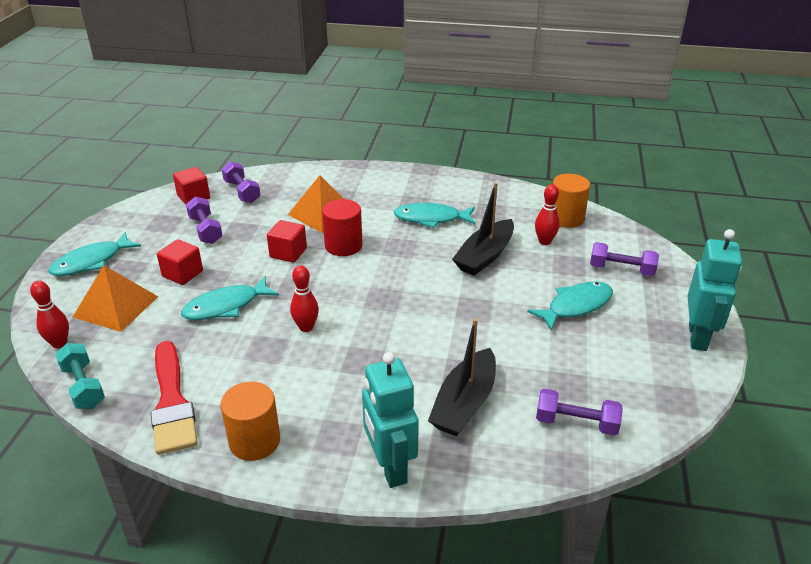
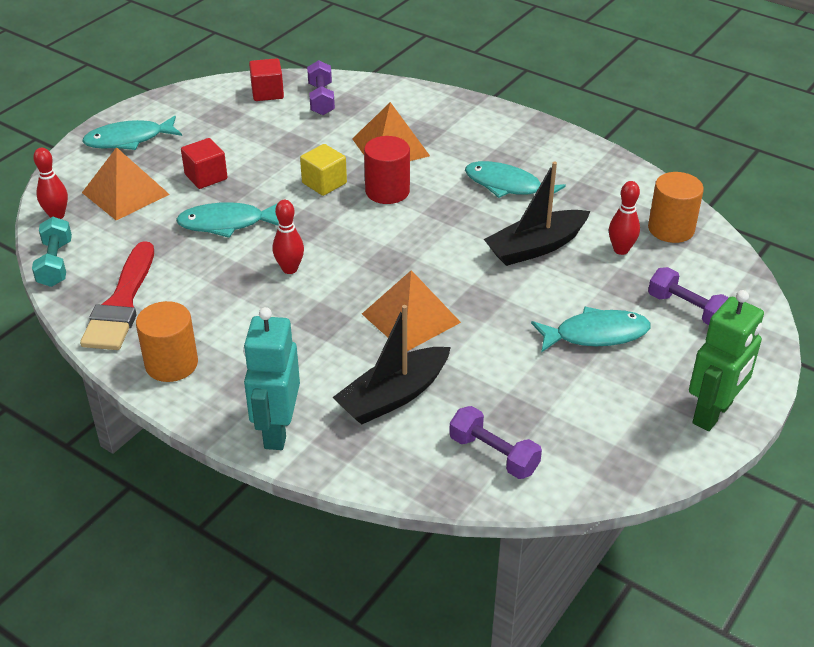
camera: 25 degrees right, 5 degrees up
purple dumbbell [186,196,222,244] -> none
red cube [267,220,307,263] -> yellow cube [300,144,347,196]
turquoise robot [687,229,742,351] -> green robot [689,290,764,431]
none -> orange pyramid [362,270,461,351]

